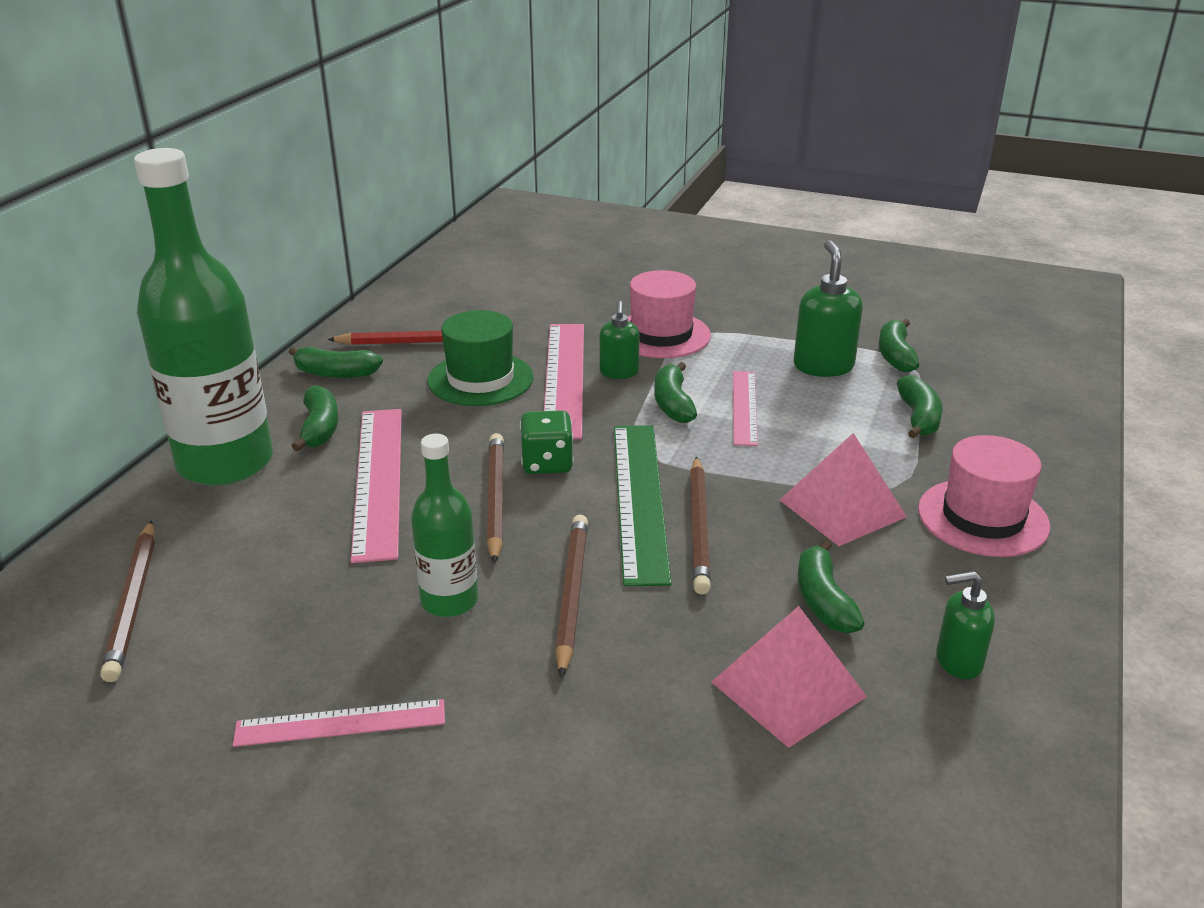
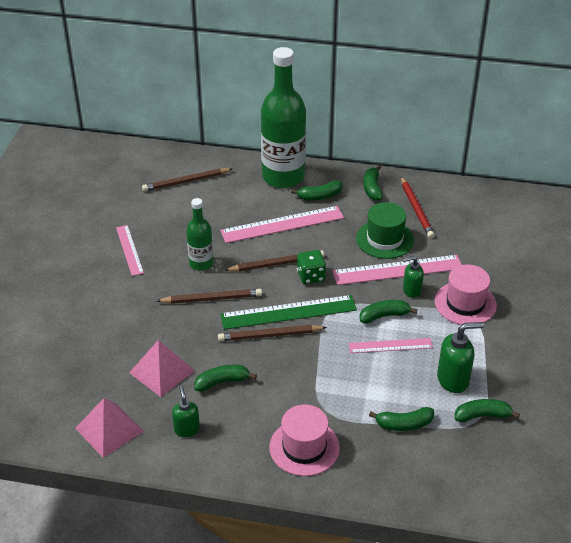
camera: 80 degrees right, 10 degrees up
pink pyramid [780,433,907,546] -> pink pyramid moved to [75,398,144,458]

